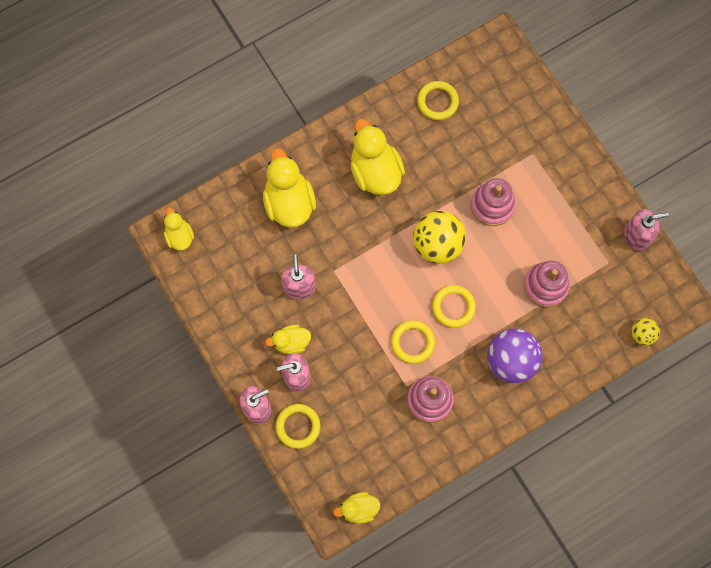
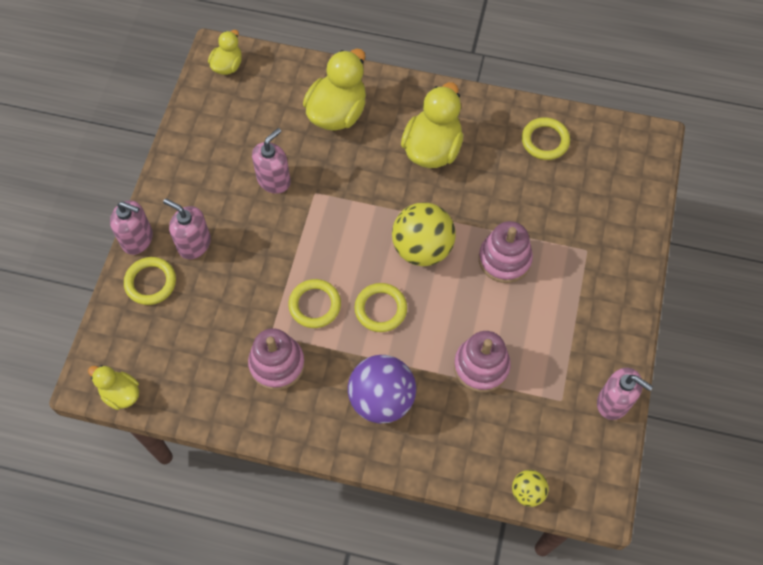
camera: 45 degrees right, 10 degrees down
yellow duck [265,325,311,354] -> none

